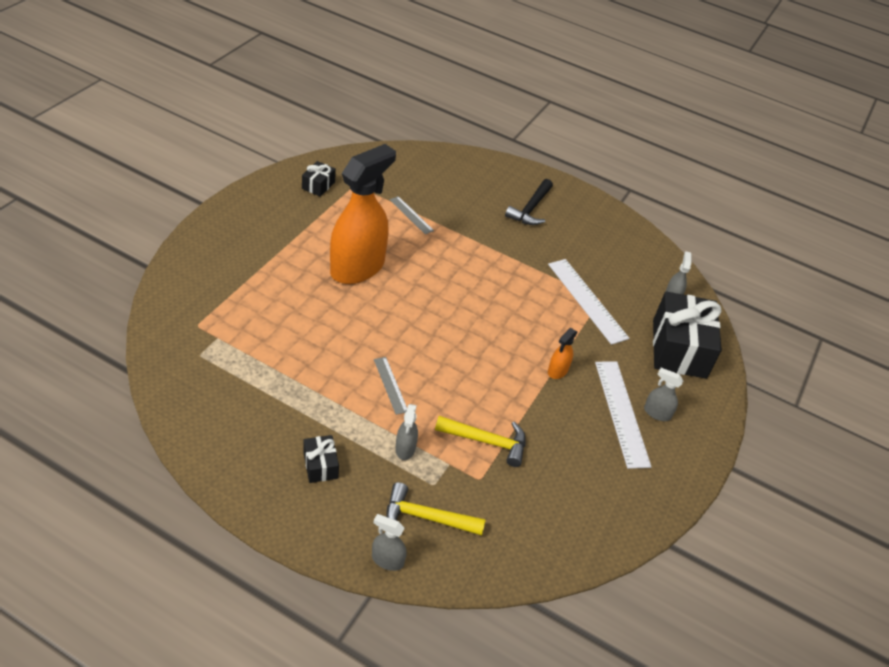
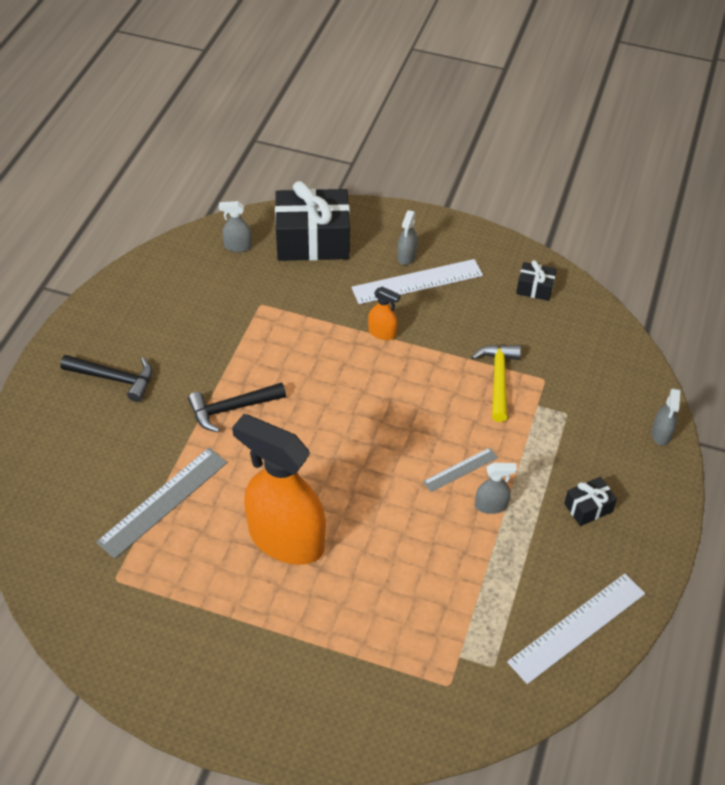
camera: 95 degrees left, 5 degrees up
black gift [302,161,336,197] -> black gift moved to [516,260,557,301]
yellow hammer [386,482,486,536] -> none
grey ruler [390,196,434,234] -> grey ruler [96,448,227,559], size x1.84
grey spray bottle [395,404,418,460] -> grey spray bottle moved to [475,463,517,514]
white ruler [548,259,629,345] -> white ruler moved to [507,574,645,684]
none -> black hammer [188,382,286,433]

